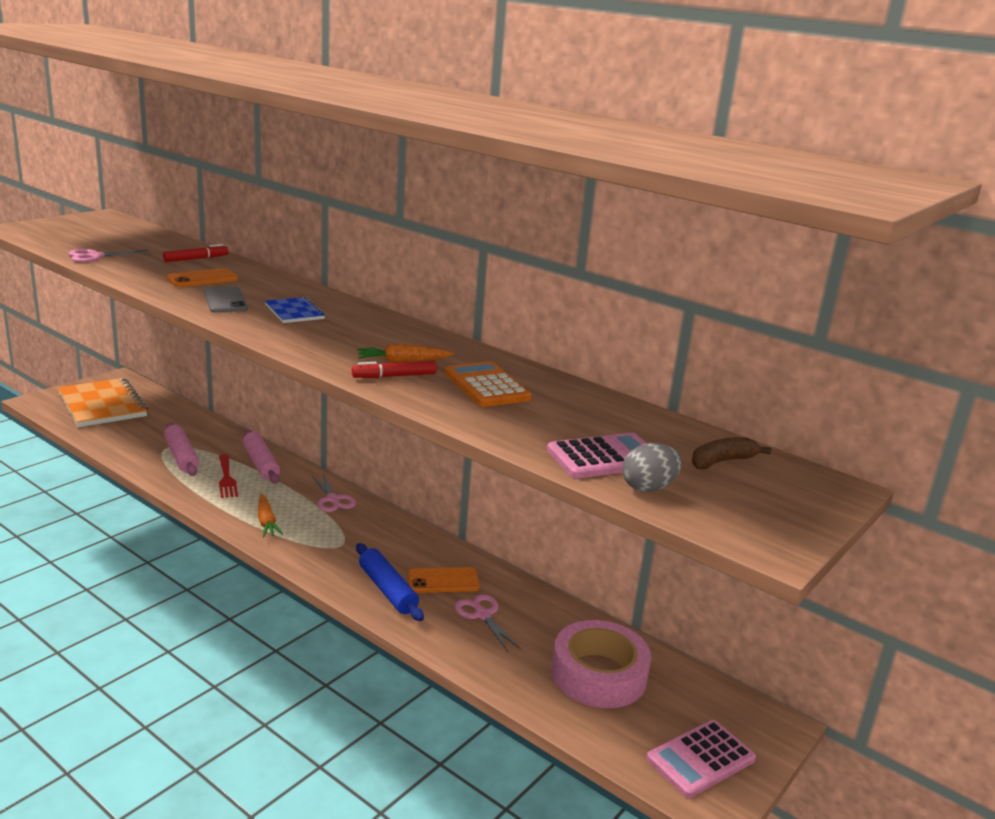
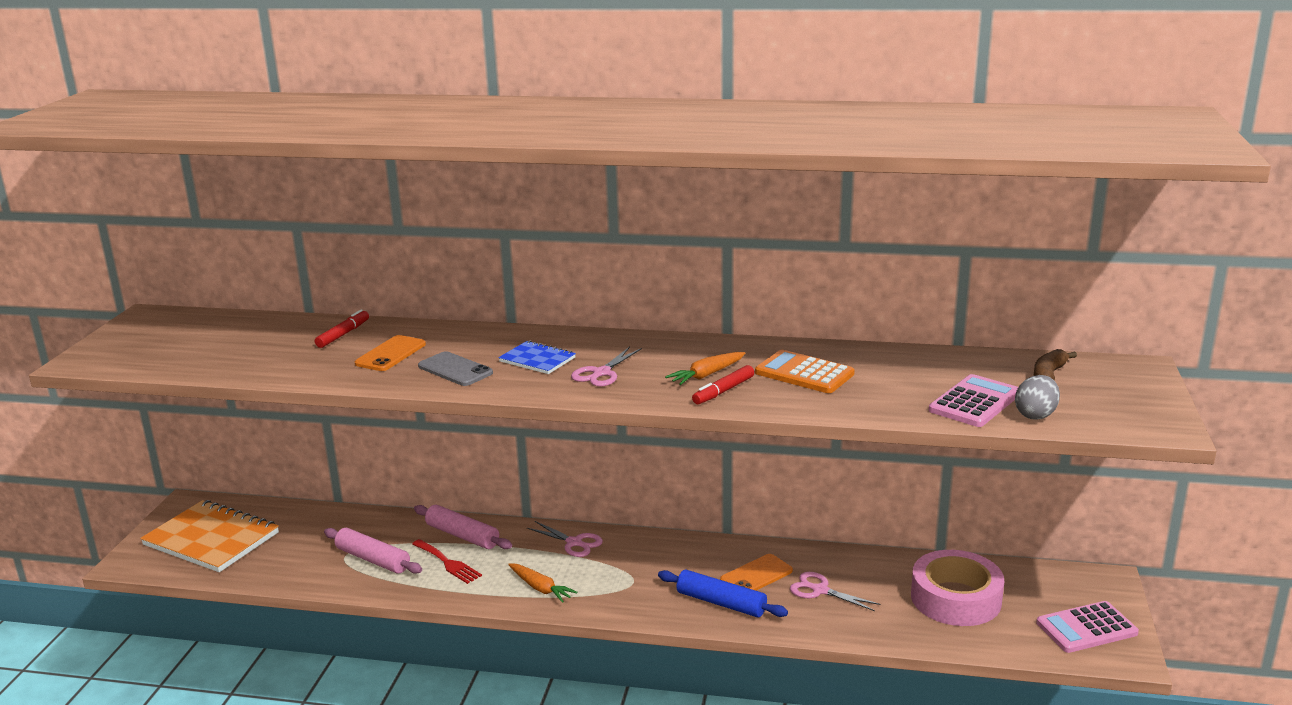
camera: 25 degrees left, 0 degrees up
pink scissors [68,249,151,262] -> pink scissors moved to [571,347,642,387]
pink calculator [646,720,756,798] -> pink calculator turned 45 degrees clockwise [1036,601,1139,653]

